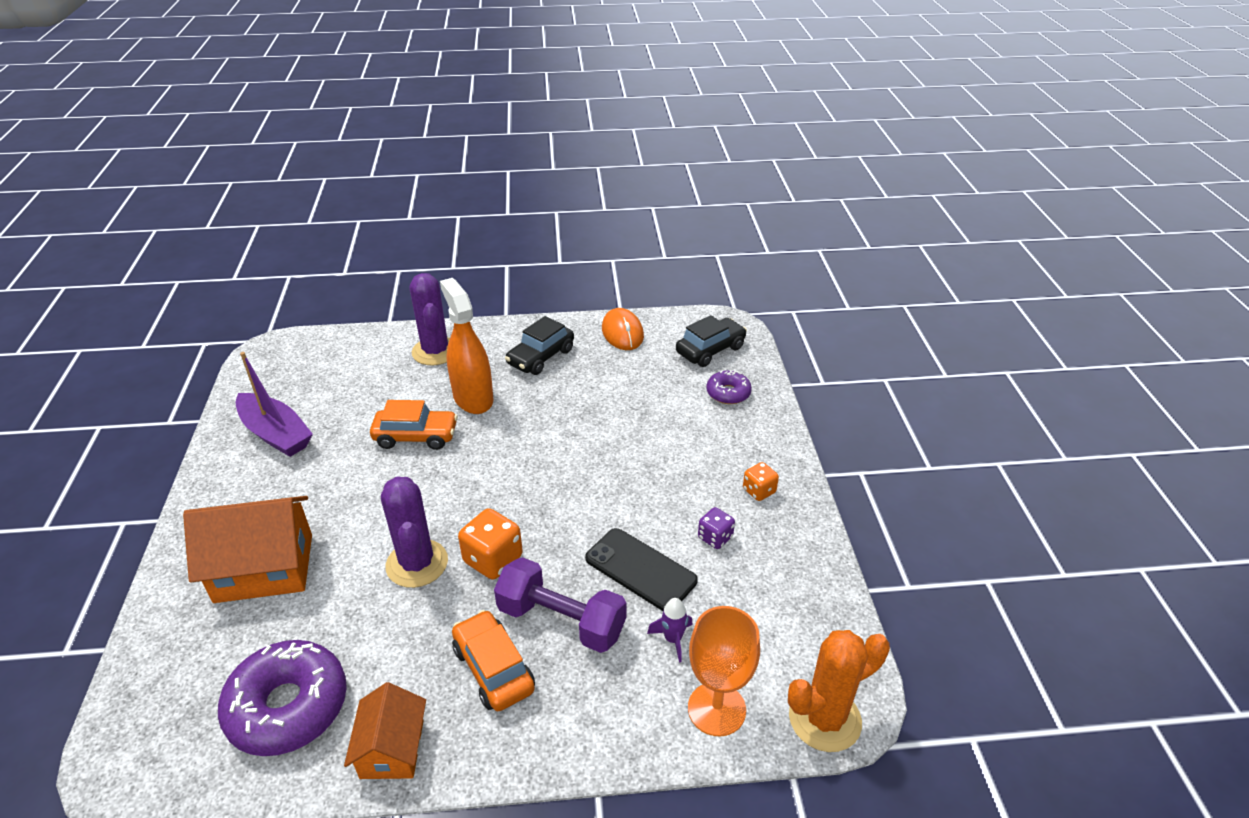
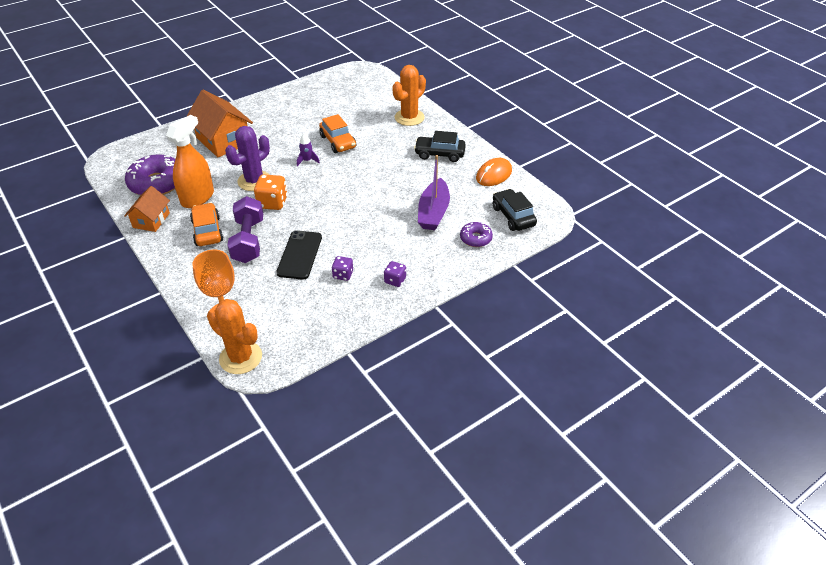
camera: 60 degrees right, 5 degrees up
purple boat [236,352,313,457] -> purple boat moved to [418,155,450,230]
orange house [344,682,426,779] -> orange house turned 45 degrees counterclockwise [124,186,170,232]
purple cactus [410,273,450,365] -> orange cactus [392,65,426,126]
orange spray bottle [440,278,493,414] -> orange spray bottle moved to [166,115,214,208]
orange car [452,610,535,711] -> orange car turned 45 degrees counterclockwise [190,203,224,246]
purple rocket [647,598,693,662] -> purple rocket moved to [297,134,320,166]
black car [676,315,747,367] -> black car turned 135 degrees counterclockwise [493,189,537,231]
orange dice [743,462,779,501] -> purple dice [384,261,406,287]

